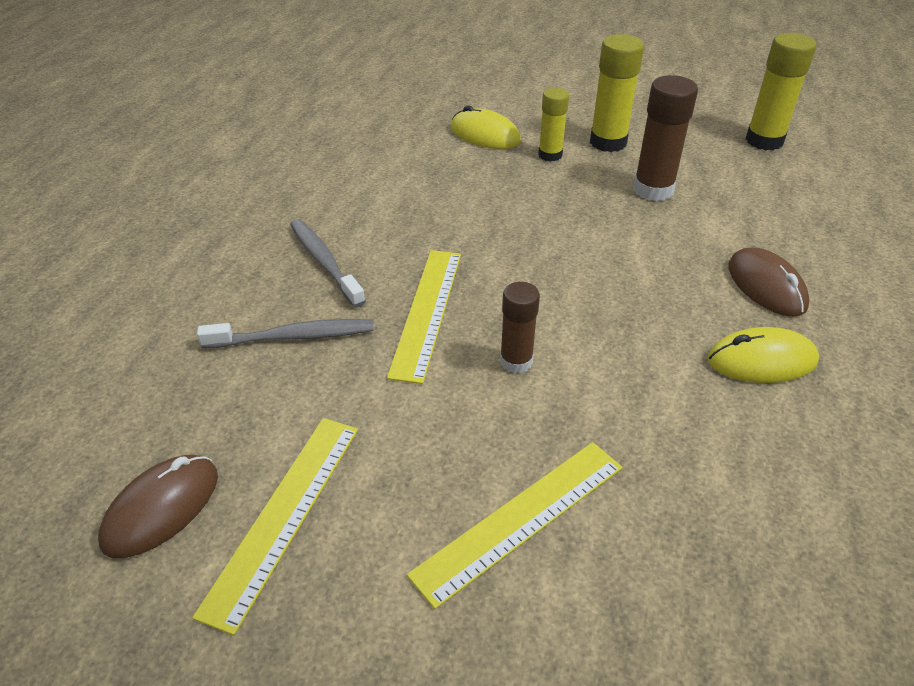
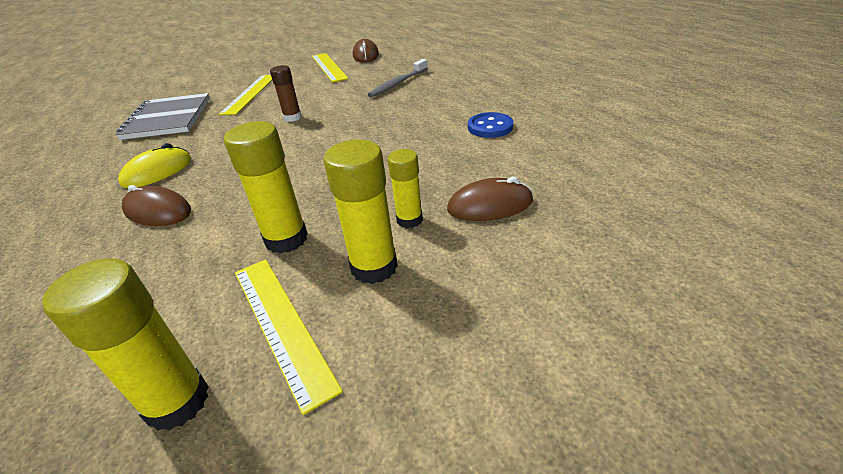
camera: 140 degrees right, 5 degrees down
grey toothbrush [290,219,366,308] -> none
yellow ruler [387,250,461,384] -> yellow ruler moved to [235,259,343,415]
yellow mouse [451,105,521,149] -> brown mouse [447,177,533,221]
brown glue stick [633,75,698,201] -> yellow glue stick [224,121,308,254]
none -> grey notebook [115,93,210,140]
none -> blue button [468,112,513,138]

